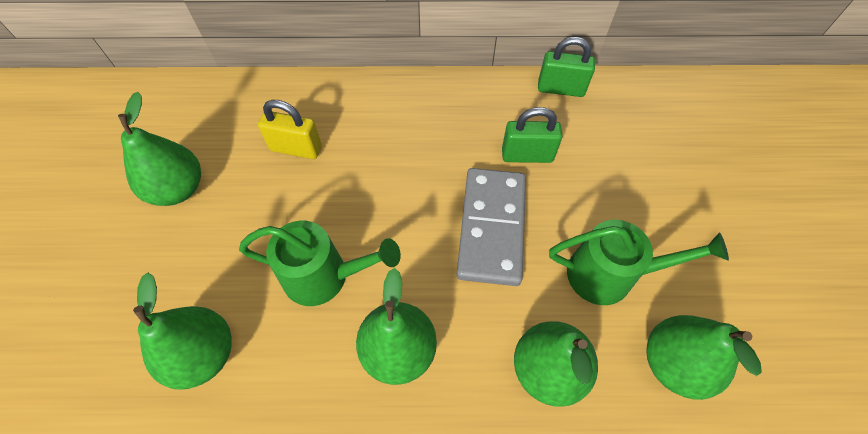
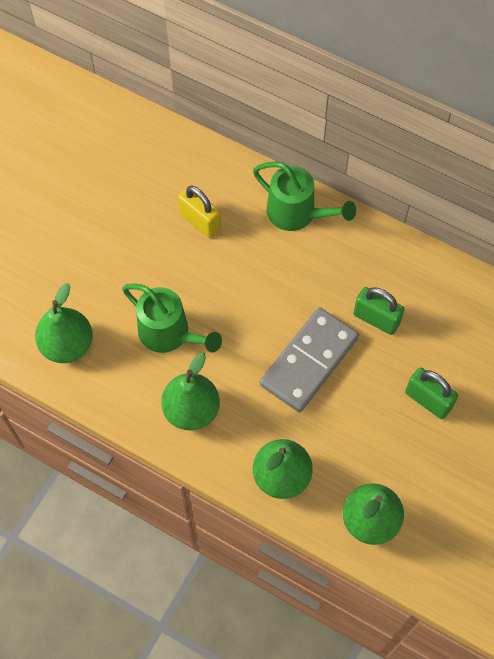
camera: 30 degrees right, 5 degrees up
green pear [118,92,201,206] -> none
green padlock [538,37,595,97] -> green padlock moved to [405,368,458,419]
green watering can [549,220,729,305] -> green watering can moved to [253,162,356,231]

